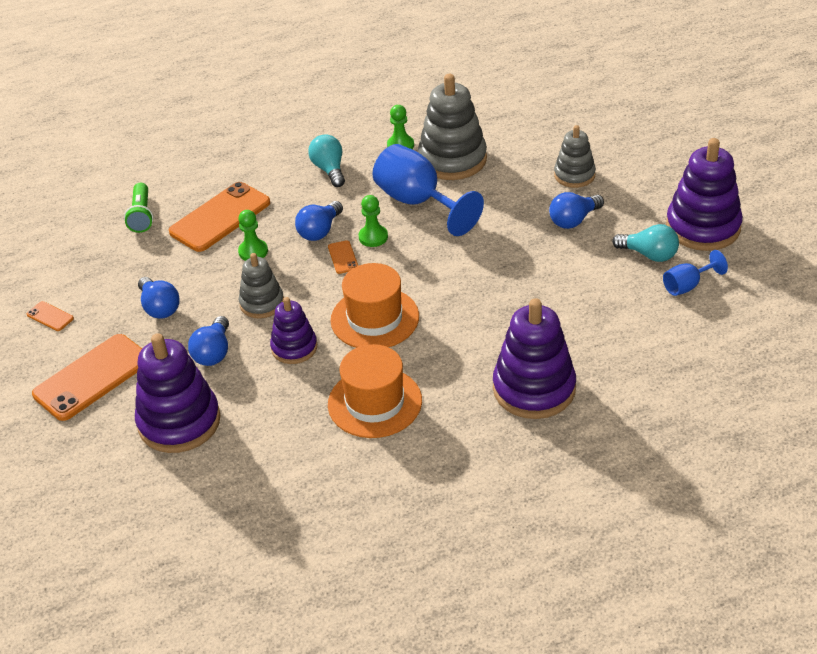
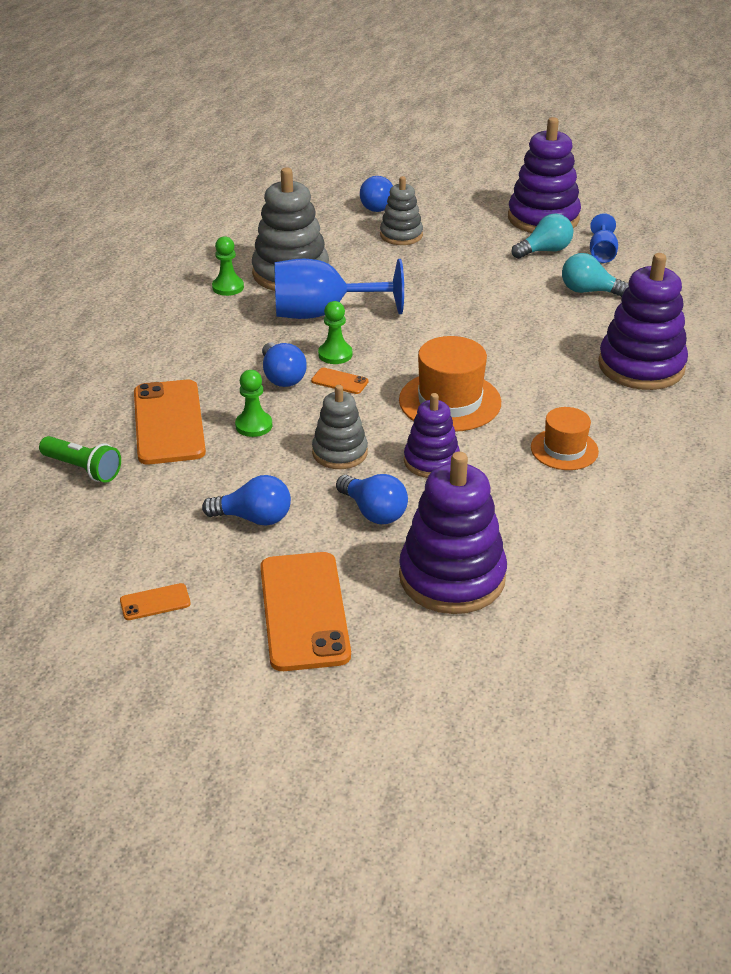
camera: 55 degrees left, 5 degrees down
turquoise light bulb [308,134,345,187] -> turquoise light bulb moved to [562,253,629,297]
orange hat [328,344,422,438] -> orange hat [531,407,599,470], size x0.63
blue light bulb [549,192,604,229] -> blue light bulb moved to [360,176,393,212]

